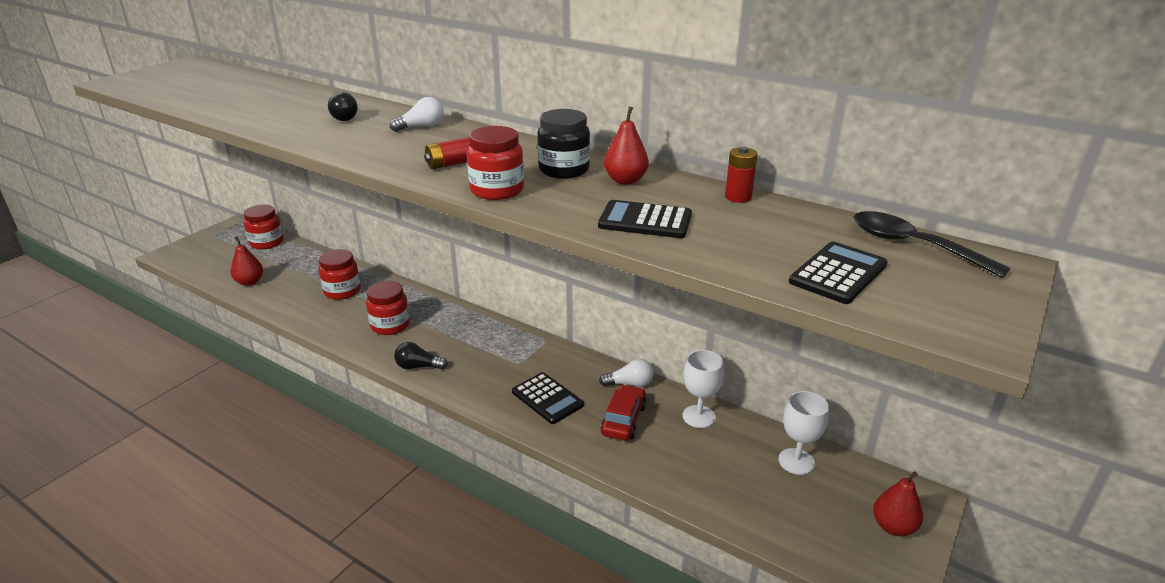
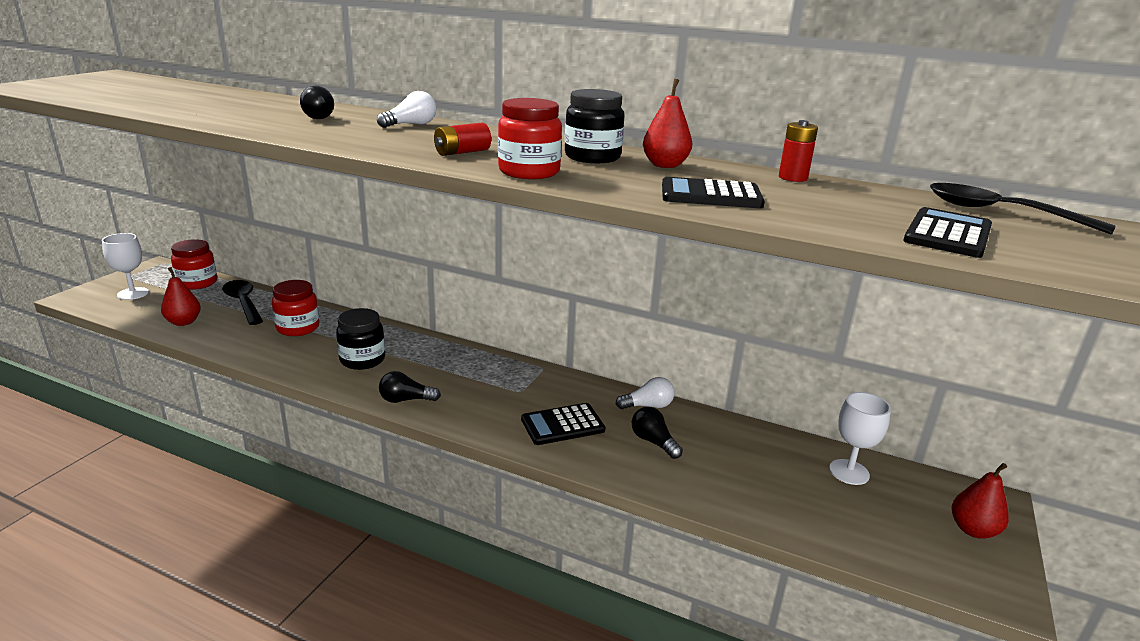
camera: 10 degrees left, 5 degrees down
red jar [366,281,410,335] -> black jar [336,308,385,370]
black calculator [512,372,584,424] -> black calculator turned 120 degrees clockwise [521,403,605,445]
red car [600,384,647,441] -> black light bulb [632,407,683,459]
white goblet [683,350,724,428] -> white goblet moved to [102,233,149,300]
none -> black spoon [222,280,263,325]

